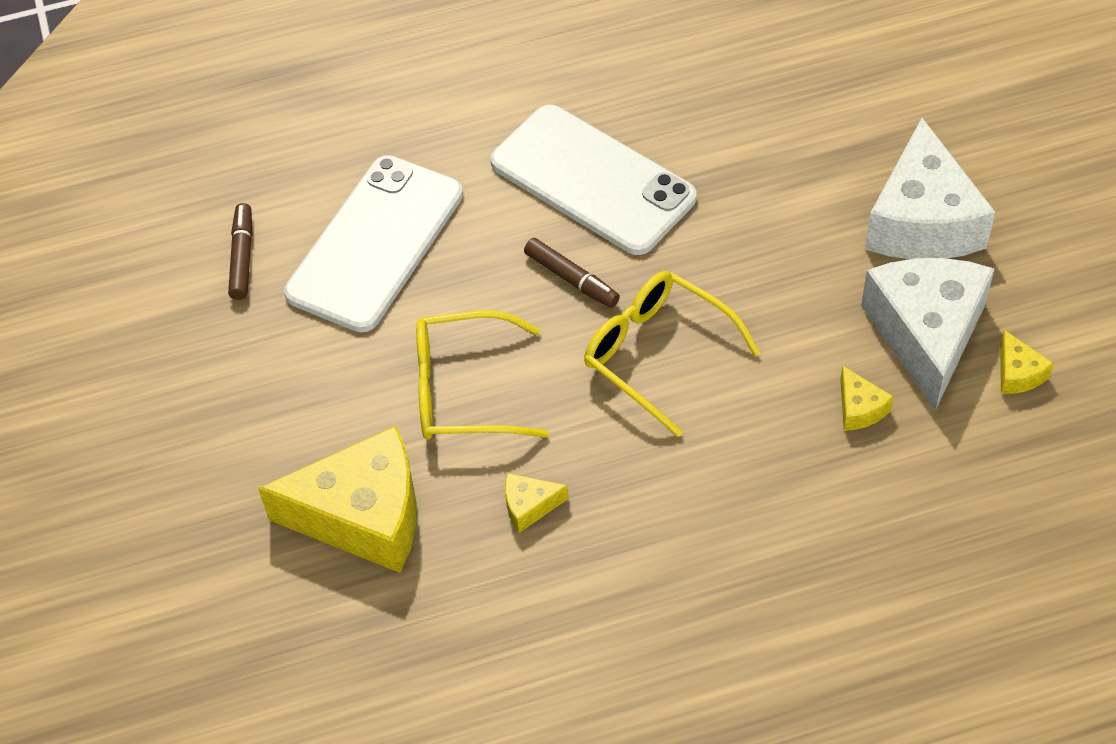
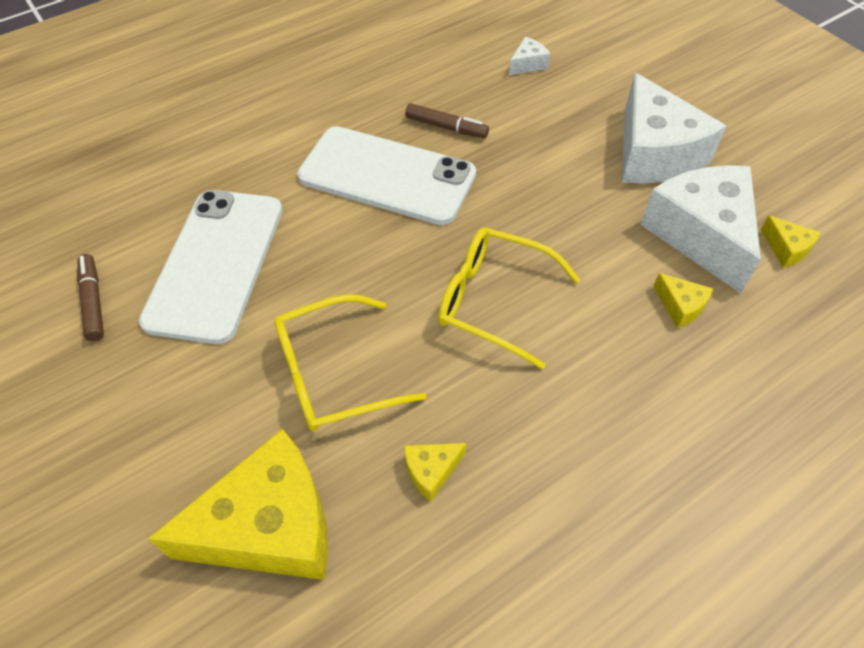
camera: 20 degrees left, 0 degrees up
brown marker [524,238,620,308] -> brown marker moved to [405,103,489,138]
none -> white cheese [509,37,551,75]

